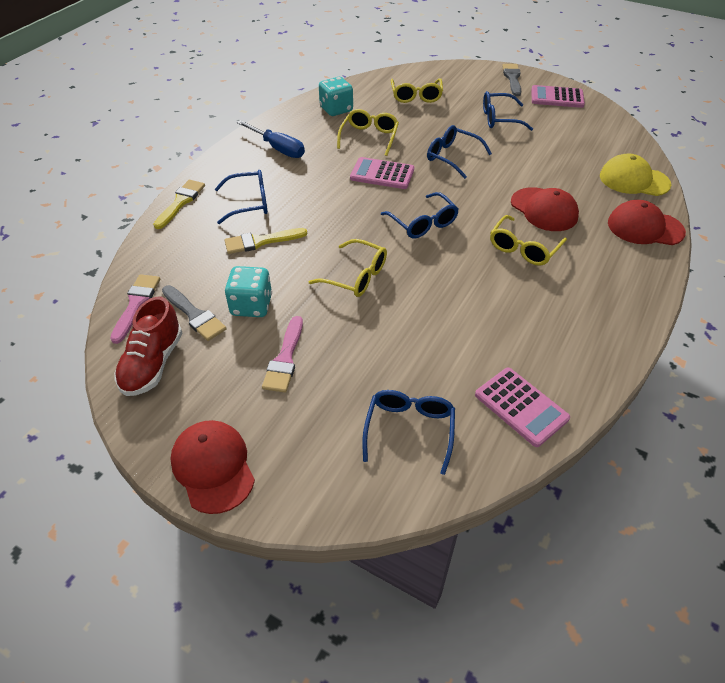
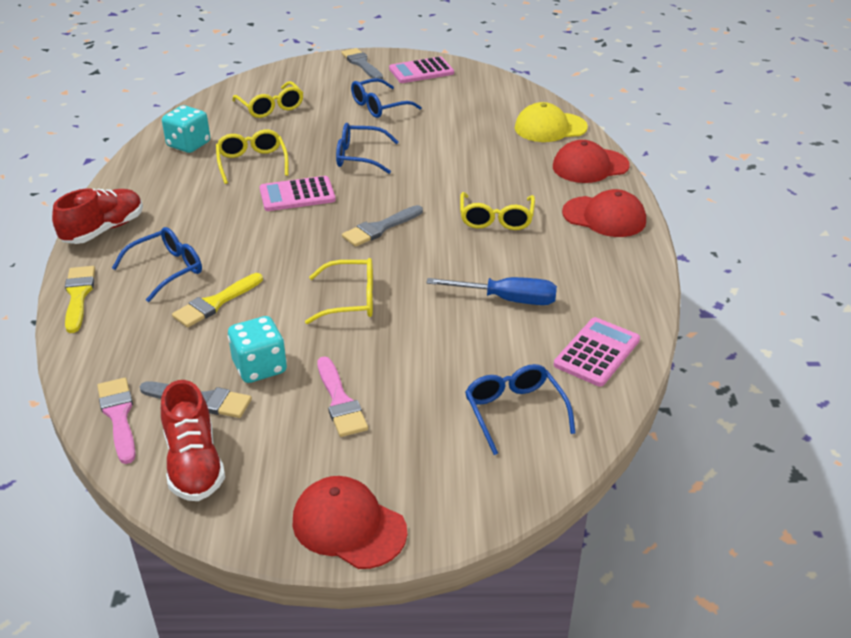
camera: 30 degrees left, 10 degrees down
blue screwdriver [237,120,305,158] -> blue screwdriver moved to [426,277,557,305]
blue glasses [381,192,459,238] -> grey brush [342,205,423,247]
pink calculator [475,368,570,447] -> pink calculator turned 75 degrees counterclockwise [554,317,640,387]
red cap [511,187,579,231] -> red cap moved to [562,189,646,237]
none -> red shoe [52,189,143,244]

